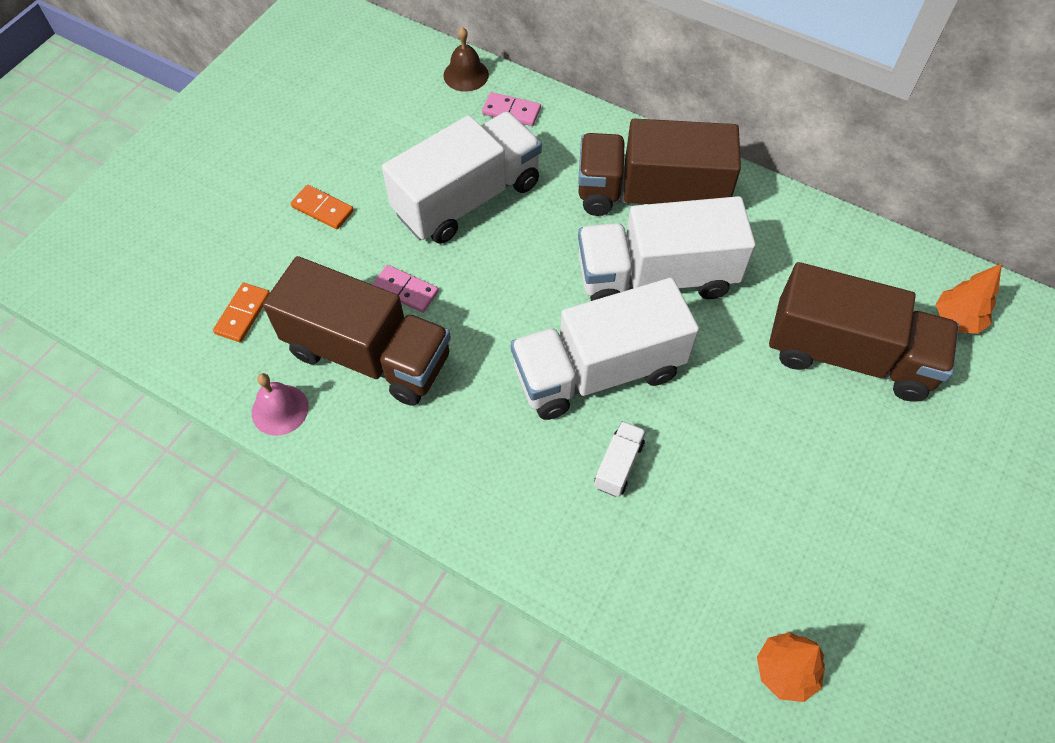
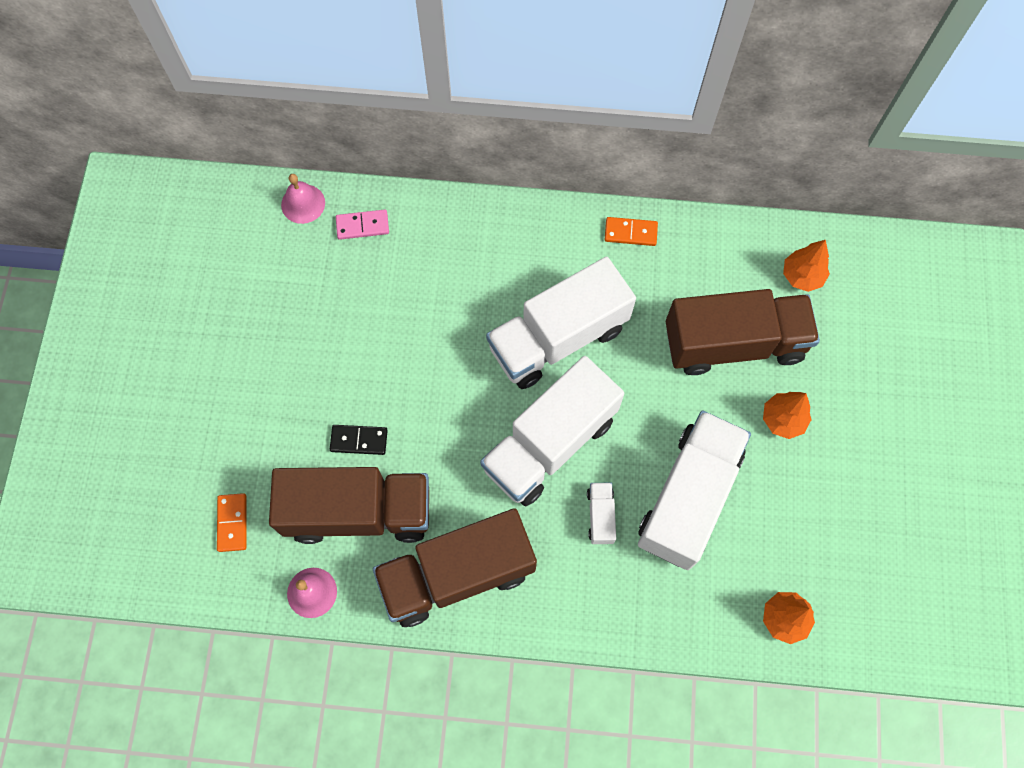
camera: 25 degrees left, 10 degrees up
orange domino [291,185,354,230] -> orange domino moved to [605,217,658,246]
pink domino [372,265,438,313] -> black domino [330,425,388,455]
white truck [382,112,542,244] -> white truck moved to [638,411,751,570]
brown bell [443,27,489,92] -> pink bell [281,174,325,224]
brown truck [578,118,741,216] -> brown truck moved to [373,508,537,627]
none -> orange tree [763,392,812,439]

